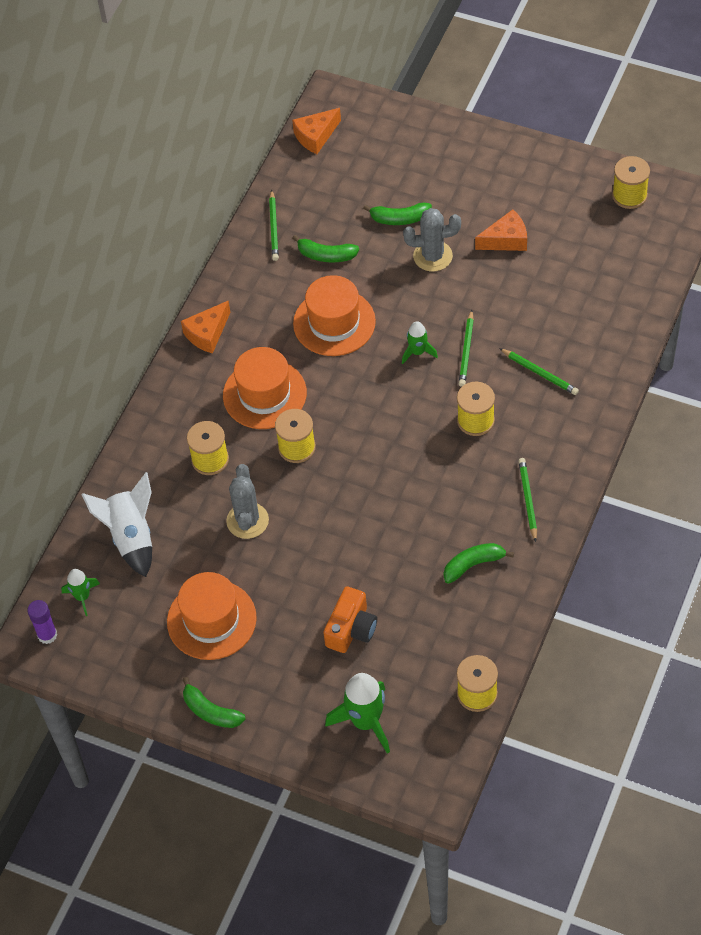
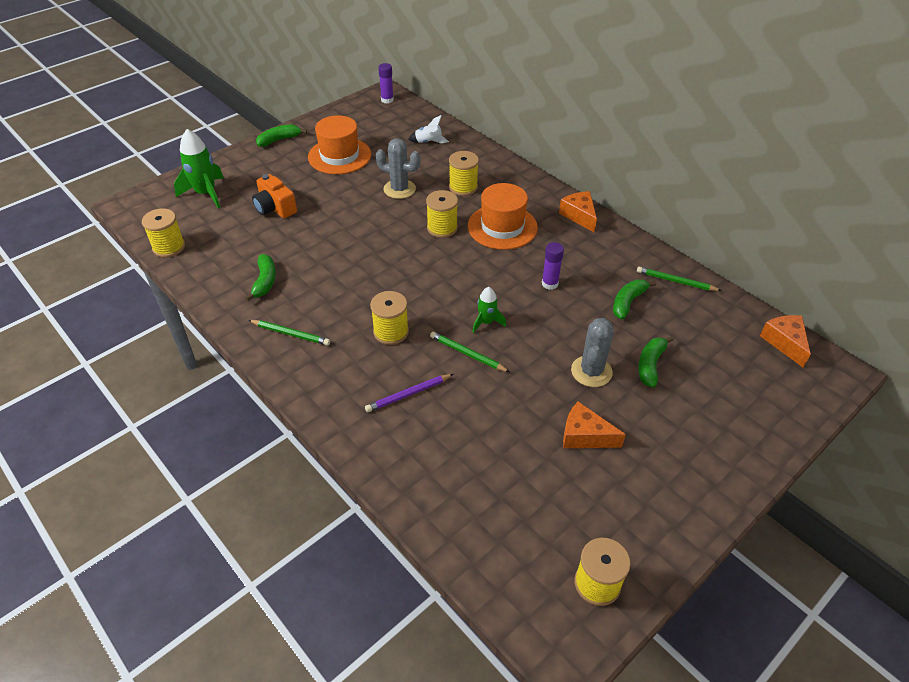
camera: 110 degrees right, 10 degrees down
green rocket [61,569,100,616] -> none
white rocket [81,472,152,577] -> white rocket [408,115,449,143], size x0.56
orange hat [293,275,376,356] -> purple glue stick [542,242,564,290]
orange cheese [475,209,527,251] -> orange cheese turned 105 degrees clockwise [563,401,626,448]
green pencil [499,348,579,395] -> purple pencil [365,374,453,412]

